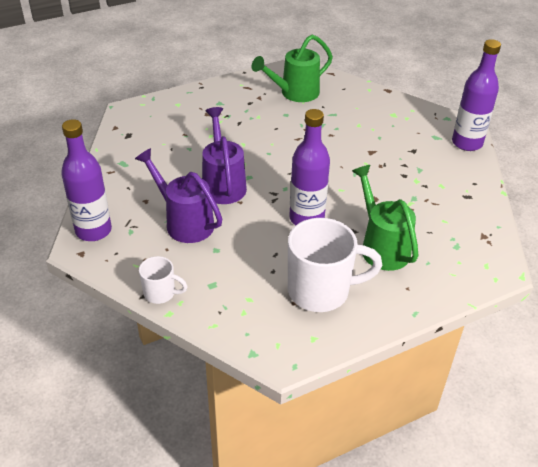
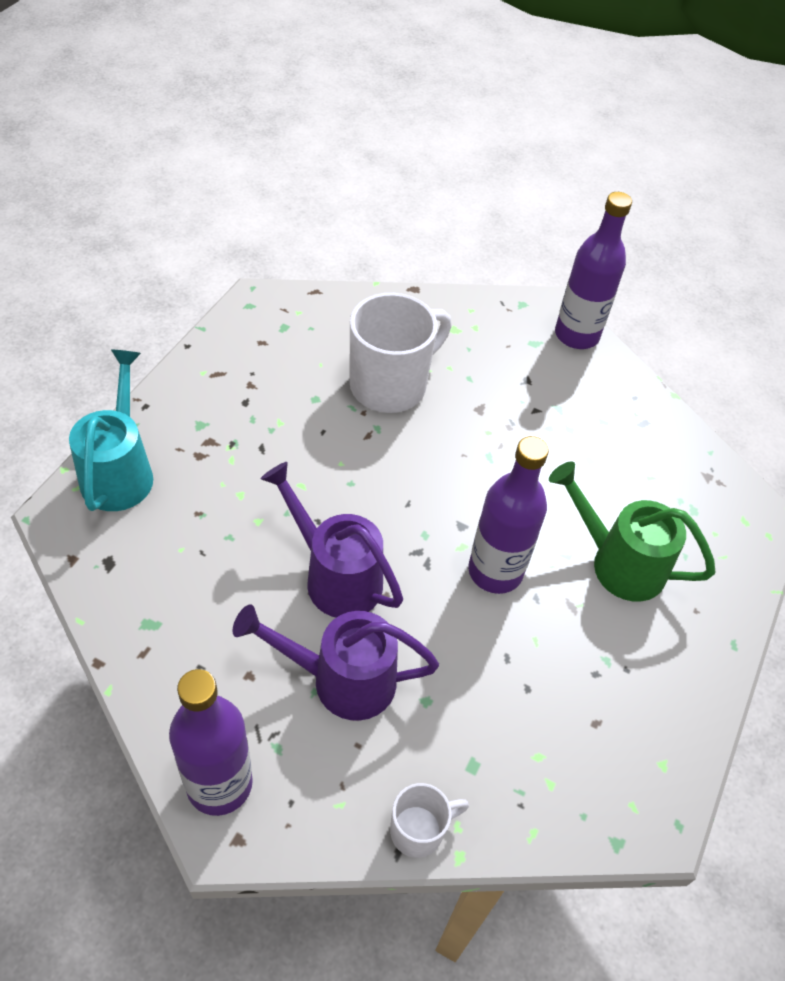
camera: 40 degrees left, 10 degrees up
green watering can [252,35,333,102] -> none
white mug [288,218,382,312] -> white mug moved to [350,293,452,413]
none -> turquoise watering can [69,350,153,511]

